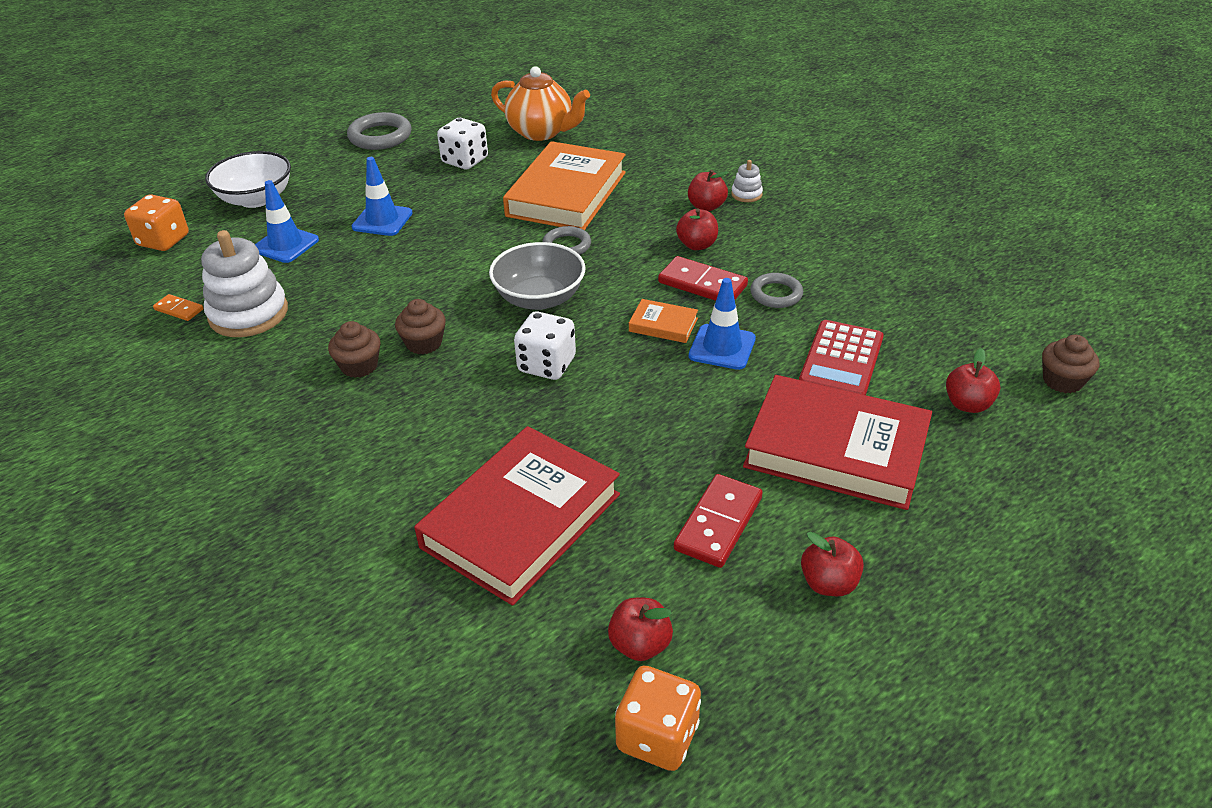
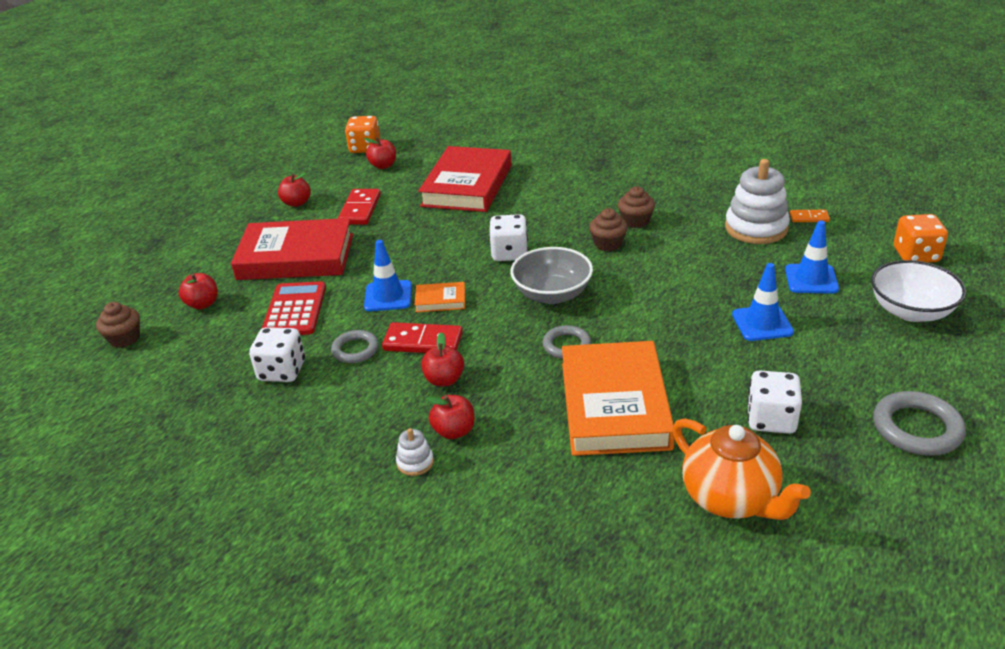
camera: 160 degrees right, 5 degrees down
orange teapot [491,66,590,141] -> orange teapot turned 135 degrees counterclockwise [672,418,811,520]
none -> white dice [249,327,305,382]

